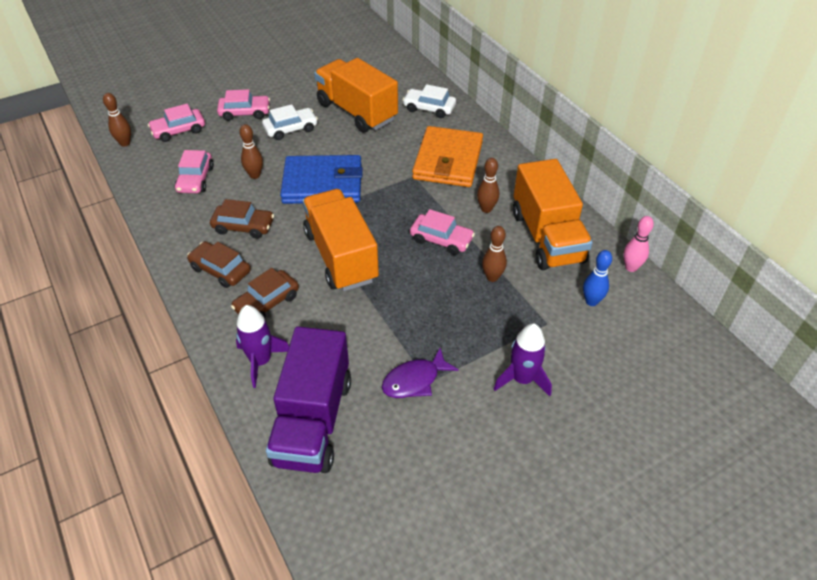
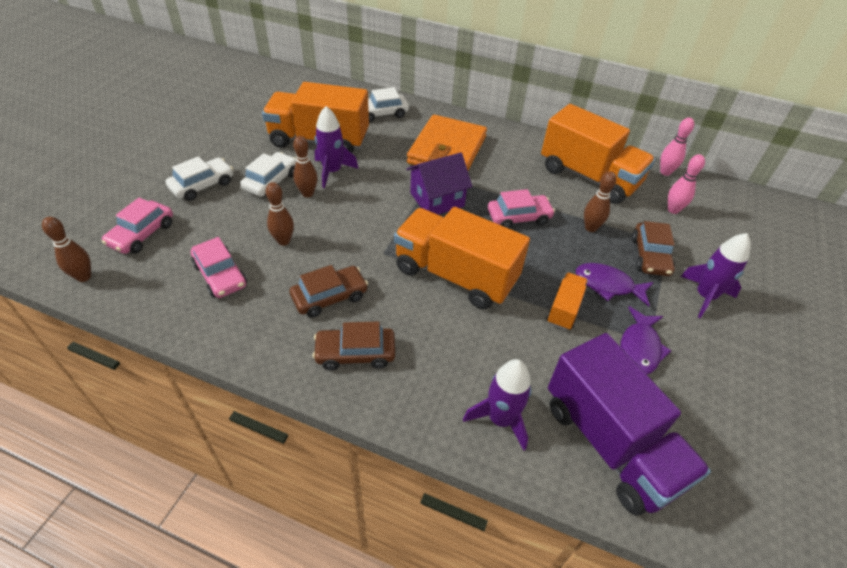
camera: 40 degrees left, 0 degrees up
pink car [217,89,270,121] -> white car [166,156,233,201]
brown car [231,268,299,318] -> brown car moved to [632,221,675,276]
blue wallet [280,155,363,204] -> none
orange wallet [412,126,483,187] -> orange wallet turned 45 degrees clockwise [407,115,487,170]
brown bowling pin [477,158,499,213] -> brown bowling pin moved to [293,136,318,198]
blue bowling pin [583,250,612,306] -> pink bowling pin [668,154,705,214]
none -> purple rocket [315,106,359,188]
none -> purple house [406,153,472,214]
none -> orange truck [546,272,588,330]
none -> purple fish [576,263,653,306]

